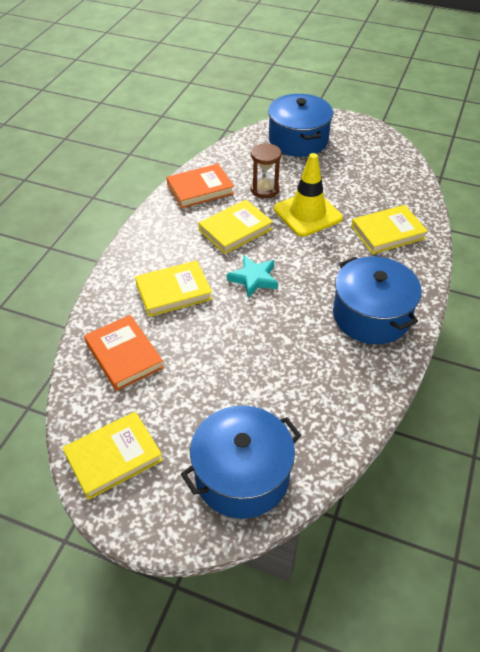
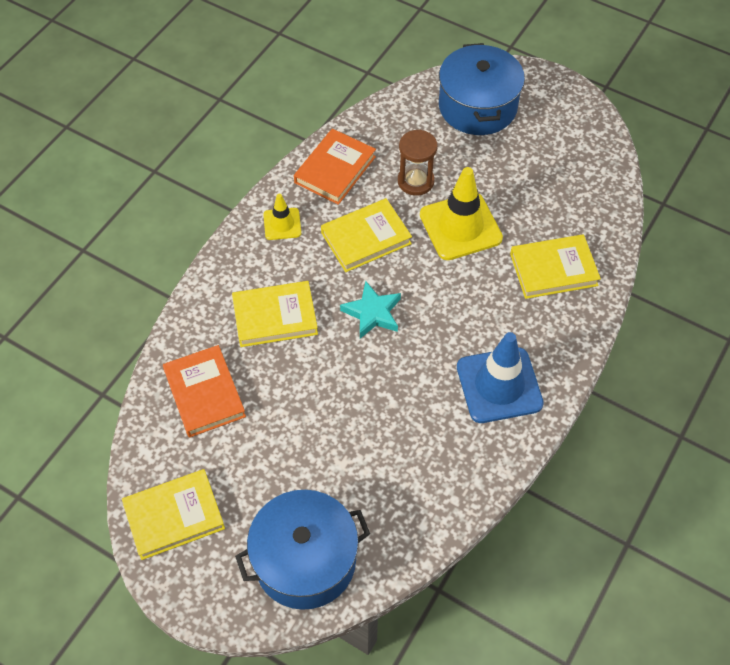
camera: 10 degrees right, 10 degrees up
orange book [166,164,234,208] -> orange book turned 45 degrees counterclockwise [294,129,376,205]
blue pot [333,256,421,344] -> blue traffic cone [457,332,544,423]
none -> yellow traffic cone [263,194,301,240]

